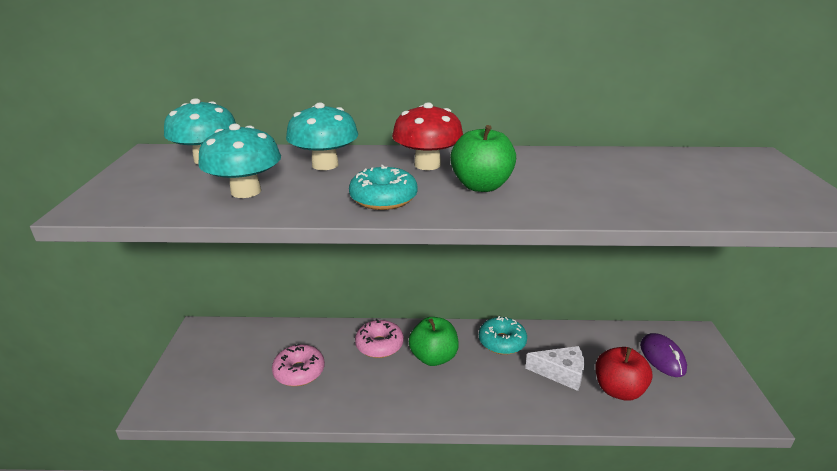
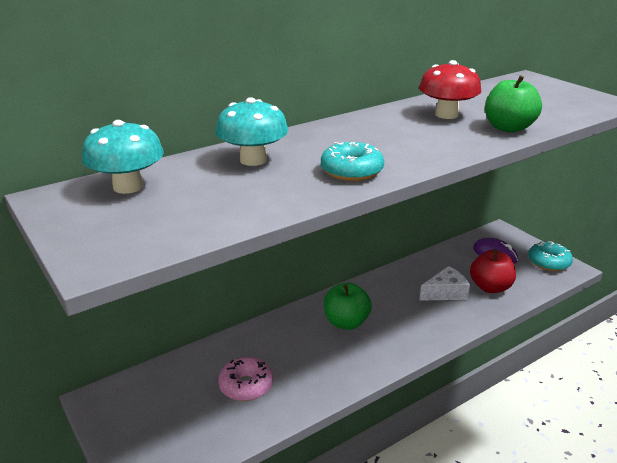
camera: 35 degrees left, 0 degrees up
turquoise mushroom [198,124,281,198] -> none
pink donut [355,319,404,358] -> none
red mushroom [392,102,463,170] -> red mushroom moved to [419,60,481,119]
green apple [450,125,516,192] -> green apple moved to [485,75,542,133]
turquoise donut [479,316,527,355] -> turquoise donut moved to [528,241,573,271]

